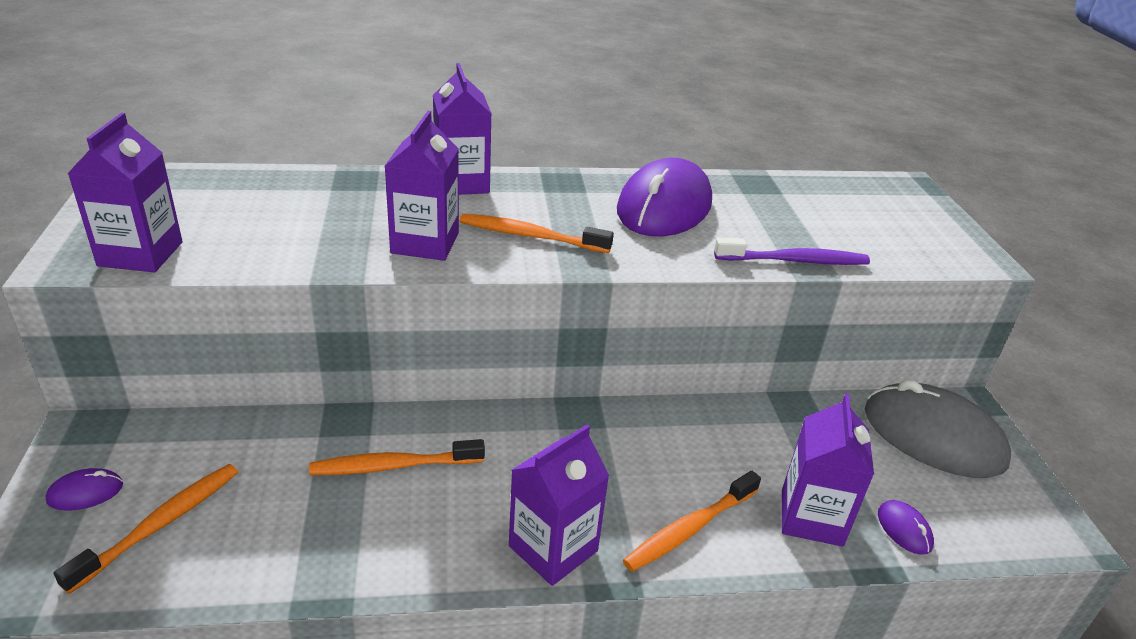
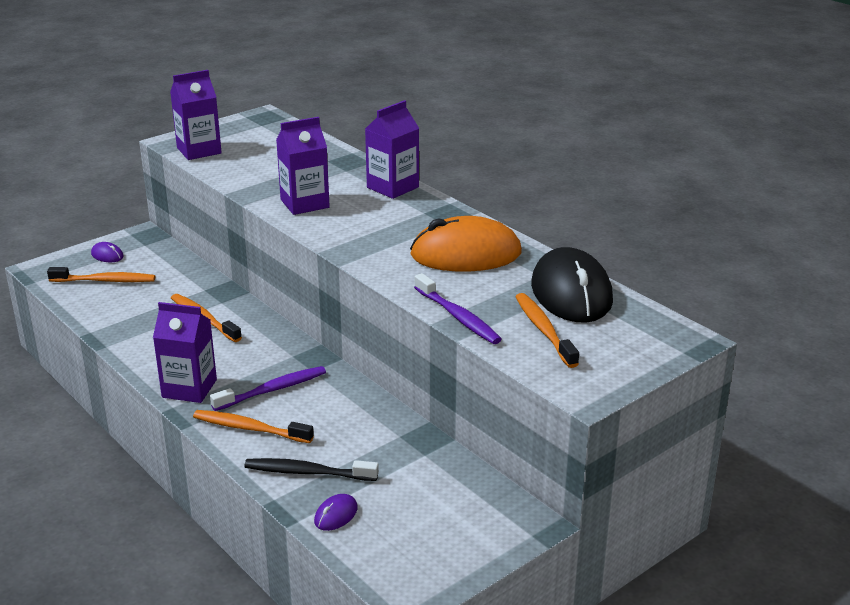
camera: 60 degrees right, 5 degrees down
orange toothbrush [460,214,614,253] -> orange toothbrush moved to [515,293,579,368]
purple mouse [617,158,712,236] -> orange mouse [410,216,522,271]
purple carton [782,393,874,547] -> black toothbrush [244,458,379,481]
grey mouse [865,380,1011,478] -> none
none -> purple toothbrush [210,366,326,411]
none -> black mouse [531,247,613,322]

